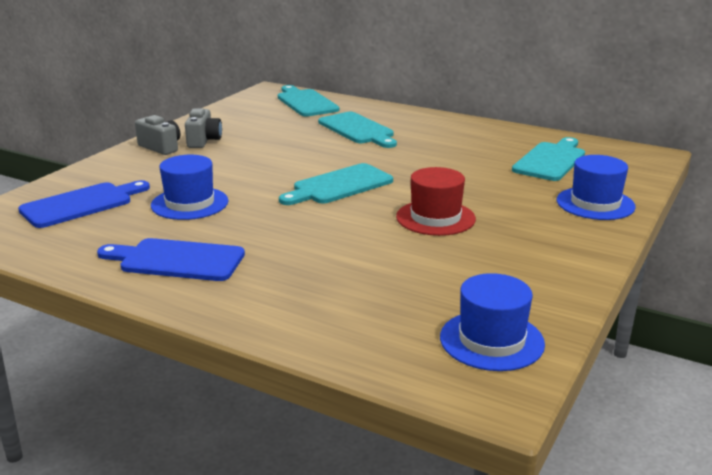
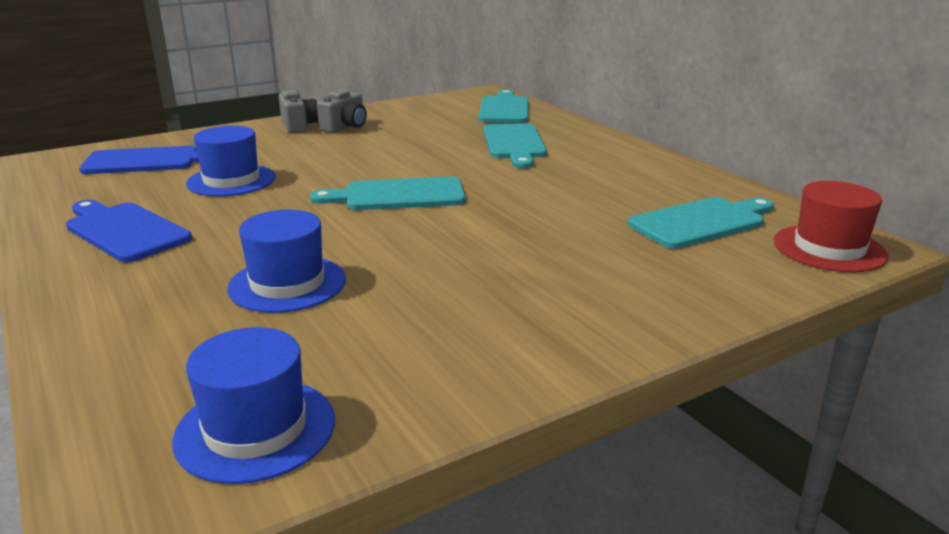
camera: 30 degrees right, 0 degrees up
red hat [396,167,476,236] -> red hat moved to [774,181,888,272]
blue hat [557,155,636,220] -> blue hat moved to [227,210,346,313]

